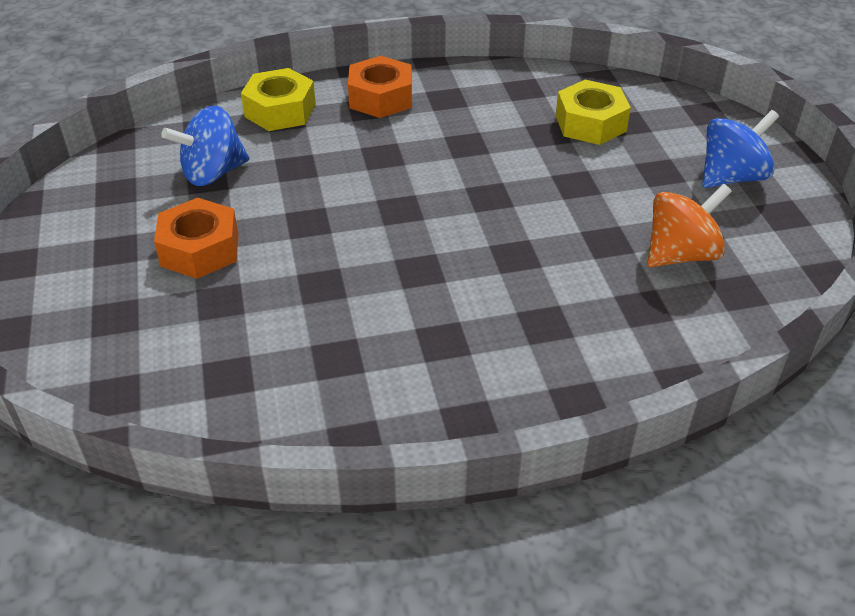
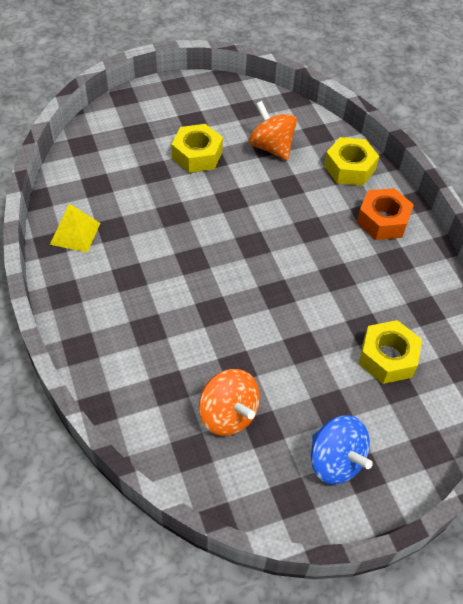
camera: 80 degrees right, 10 degrees up
orange nut [154,198,238,279] -> yellow nut [171,124,223,173]
blue spinning top [161,106,249,186] -> orange spinning top [249,101,297,161]
none -> yellow pyramid [50,204,100,252]

